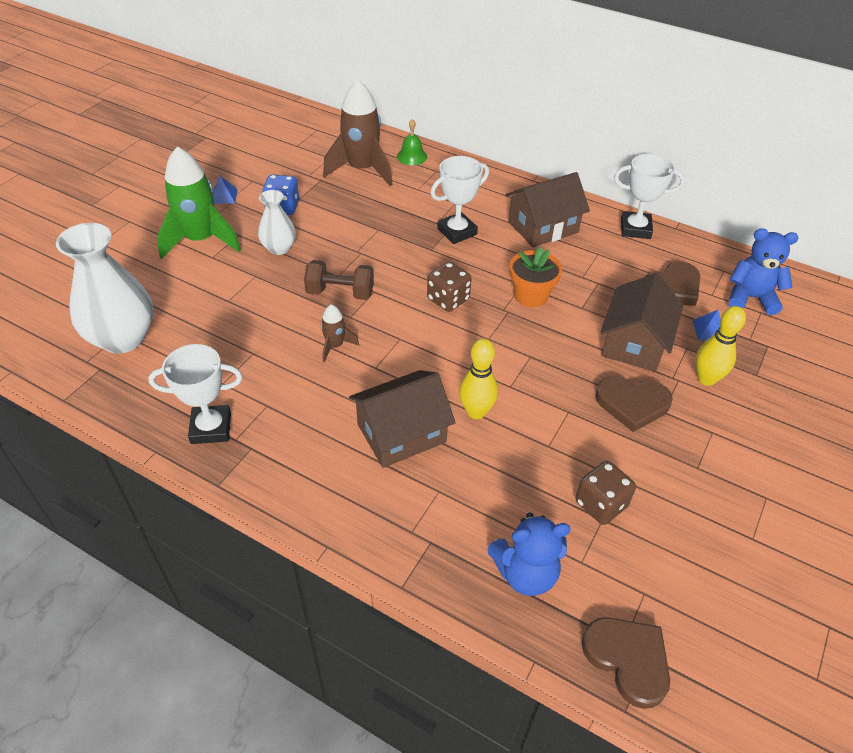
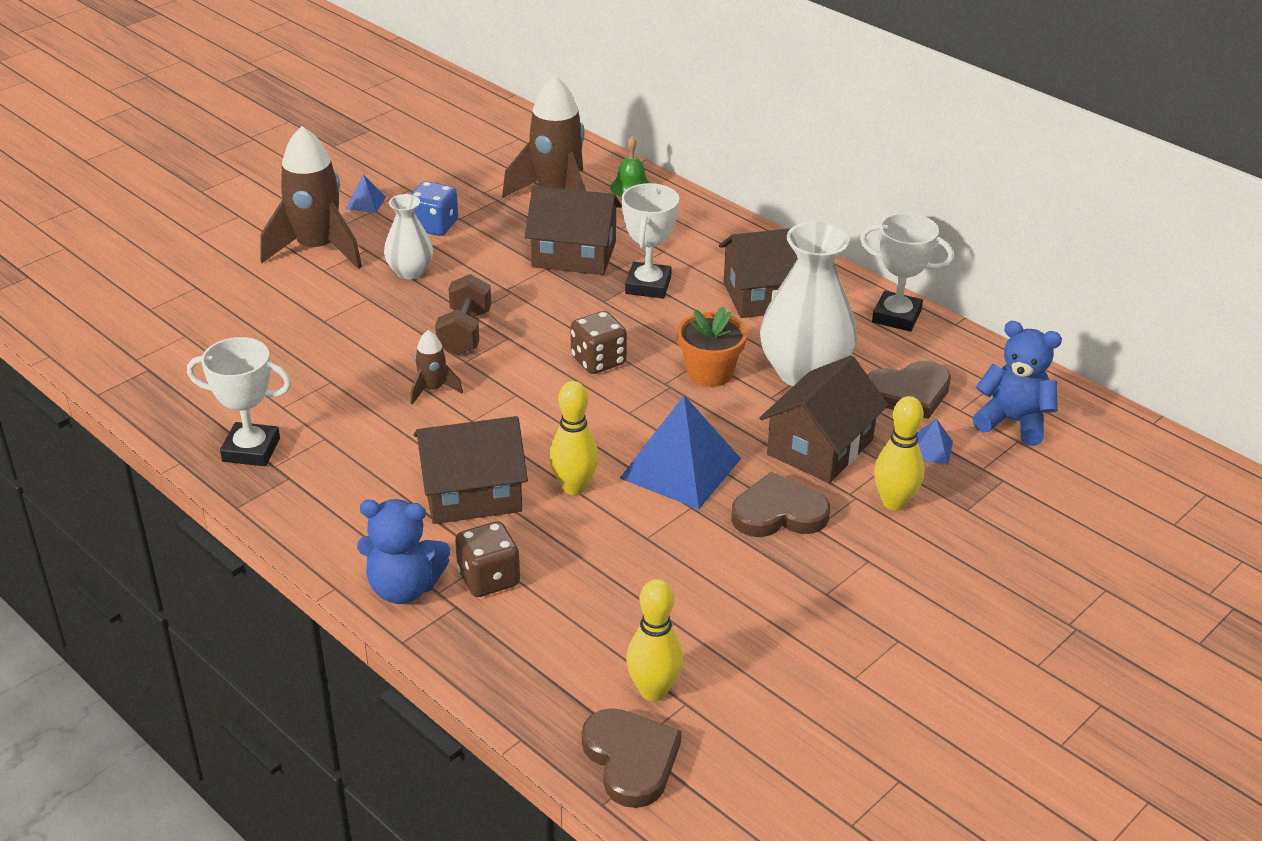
camera: 15 degrees right, 10 degrees down
white vase [56,223,153,353] -> white vase moved to [760,222,857,386]
green rocket [157,147,241,259] -> brown rocket [260,126,362,269]
brown dumbbell [304,260,374,300] -> brown dumbbell turned 75 degrees clockwise [435,274,491,355]
white trophy [431,156,489,244] -> white trophy turned 60 degrees counterclockwise [622,183,679,298]
blue teddy bear [487,512,571,596] -> blue teddy bear moved to [357,499,450,604]
brown dice [575,461,636,525] -> brown dice moved to [455,521,520,597]
brown heart [595,376,673,432] -> brown heart turned 150 degrees clockwise [731,472,830,537]
none -> brown house [525,186,622,275]
none -> blue pyramid [620,395,741,509]
none -> yellow bowling pin [626,579,683,701]

